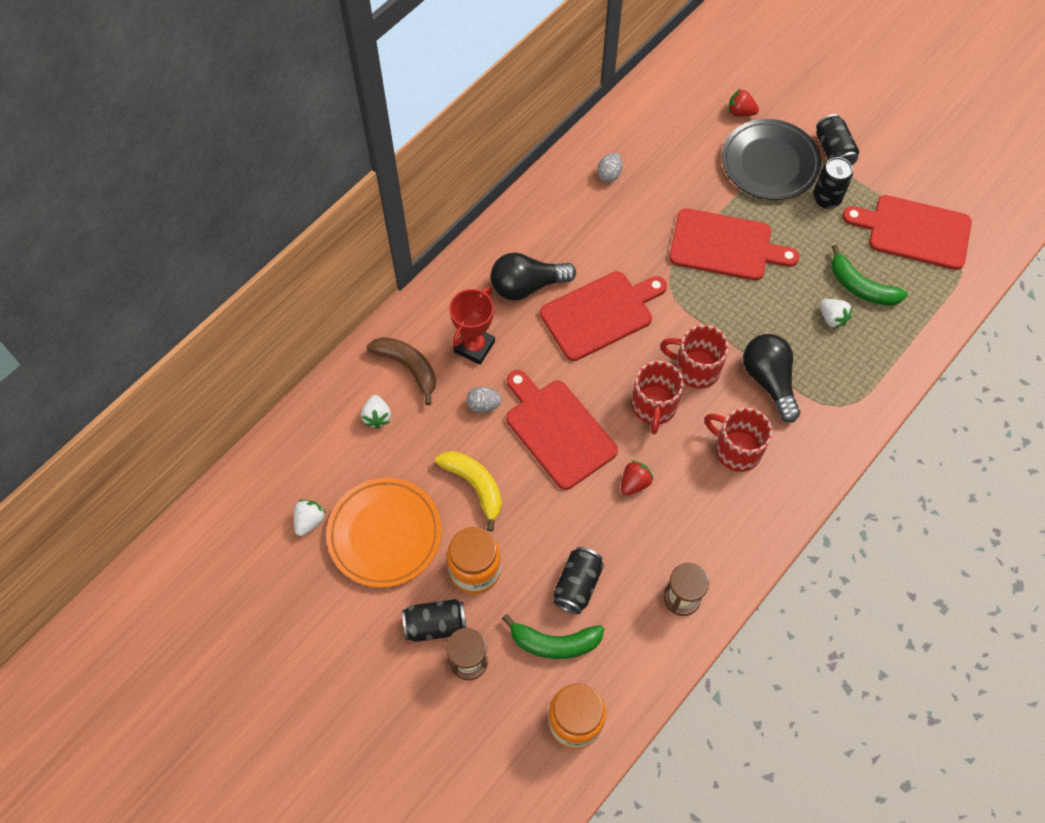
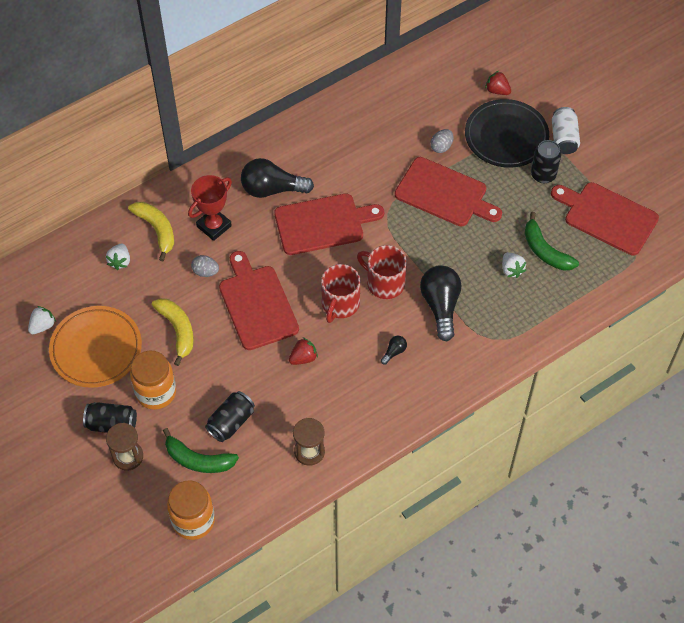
camera: 15 degrees right, 5 degrees down
brown banana [367,337,436,405] -> yellow banana [128,202,174,261]
grey egg [597,153,622,182] -> grey egg moved to [430,129,454,153]
red mug [704,408,772,472] -> black light bulb [381,336,407,365]
black can [816,114,859,165] -> white can [552,107,580,154]

